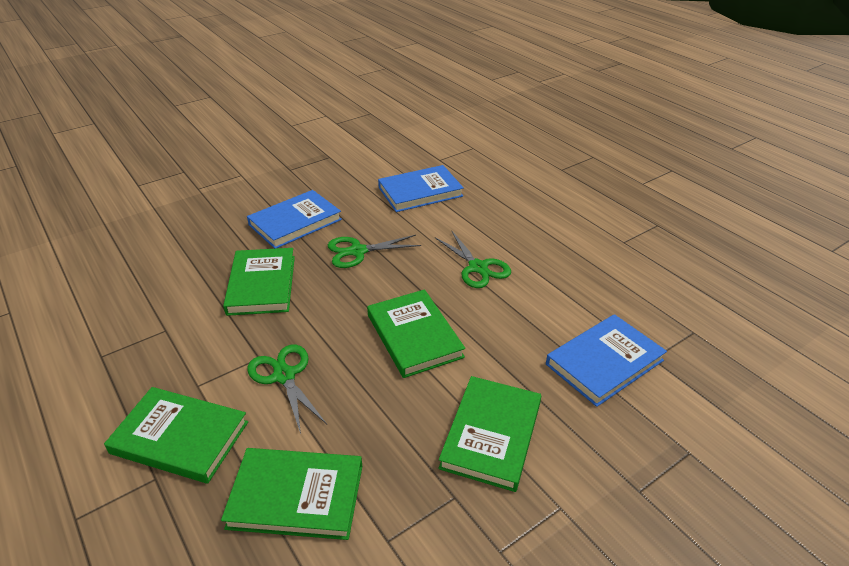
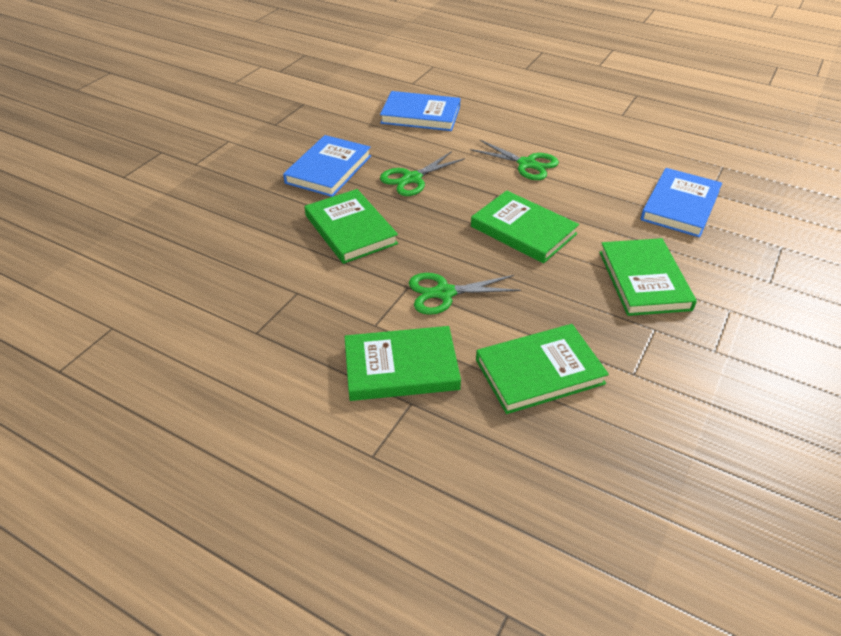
camera: 25 degrees left, 5 degrees up
green scissors [248,344,327,434] -> green scissors turned 45 degrees counterclockwise [409,273,521,315]
blue book [378,165,464,212] -> blue book turned 60 degrees clockwise [380,91,461,131]

